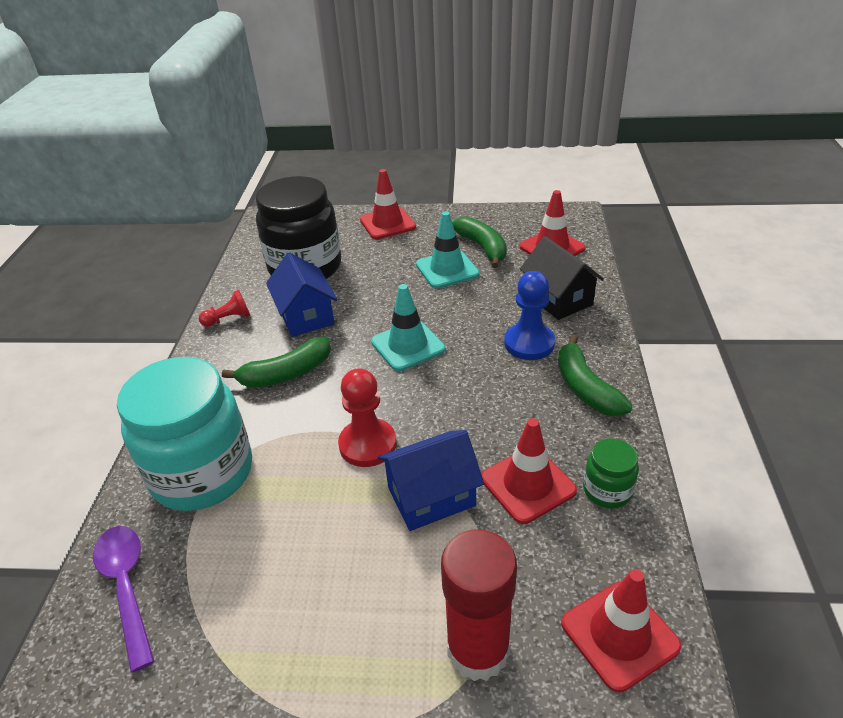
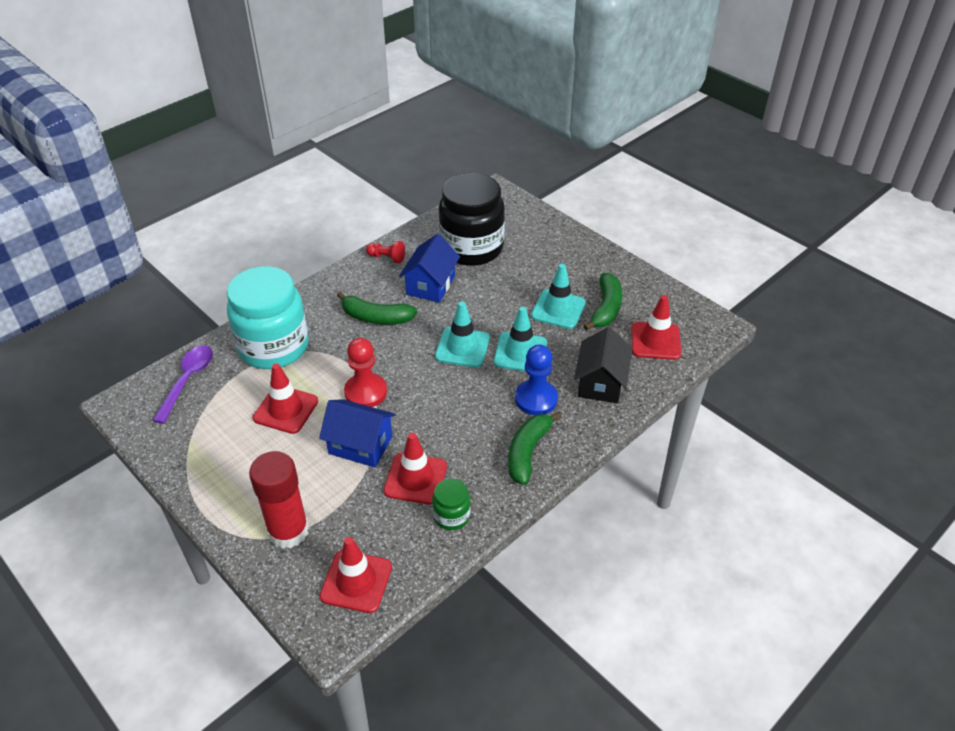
camera: 40 degrees right, 5 degrees up
red traffic cone [360,169,416,239] -> red traffic cone moved to [253,363,318,434]
none -> turquoise traffic cone [494,307,547,371]

